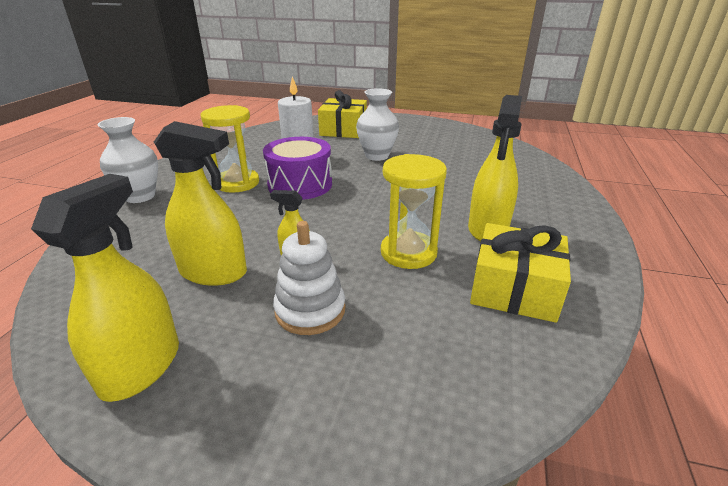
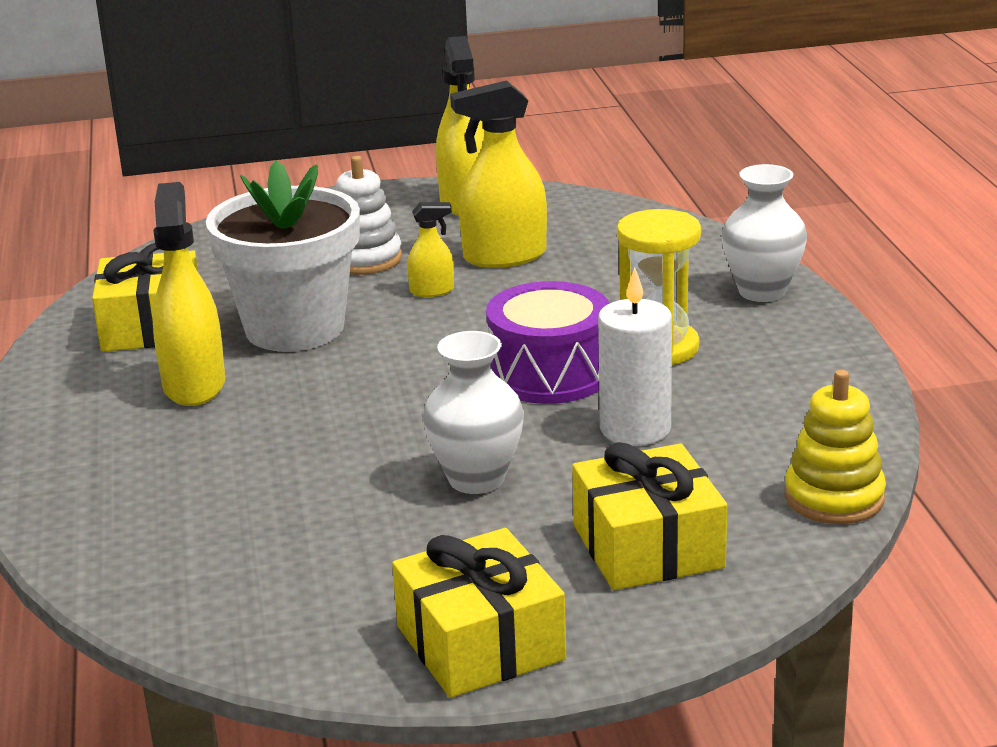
camera: 155 degrees right, 5 degrees down
yellow hourglass [381,154,447,269] -> white flower pot [206,160,360,352]
none -> yellow gift [392,528,566,698]
none -> yellow stacking toy [785,370,886,524]

